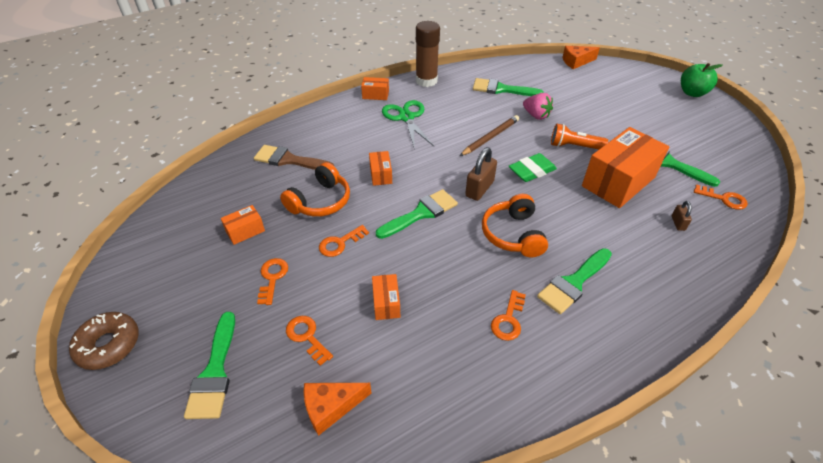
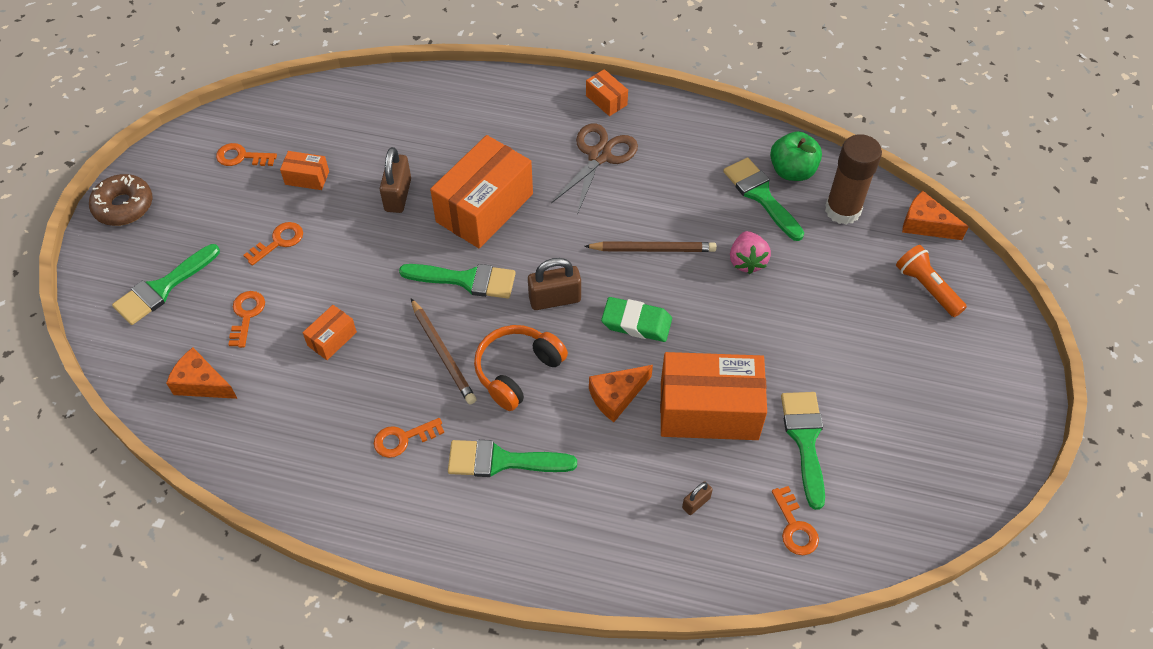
camera: 45 degrees right, 10 degrees up
brown brush [254,145,334,170] -> none
orange headphones [280,162,350,217] -> brown padlock [380,147,411,213]
orange key [319,225,369,257] -> orange key moved to [216,143,277,166]
orange box [369,151,392,186] -> orange box [430,135,533,249], size x2.20
green scissors [382,100,434,147] -> brown scissors [551,123,638,214]
brown glue stick [416,21,440,87] -> brown glue stick moved to [825,134,882,225]
orange flashlight [551,124,608,149] -> orange flashlight moved to [896,245,967,317]
green apple [681,63,723,97] -> green apple moved to [770,131,822,181]
none -> brown pencil [411,298,477,404]
none -> orange cheese [589,365,653,422]

